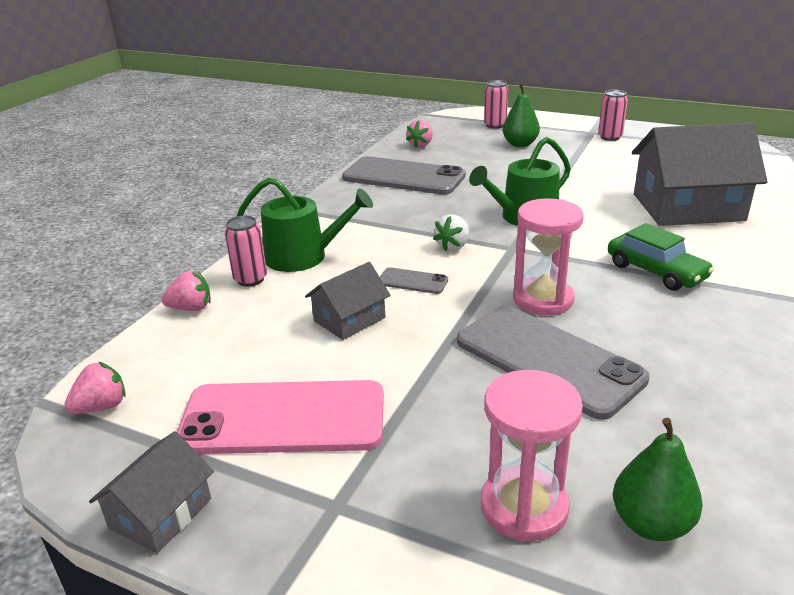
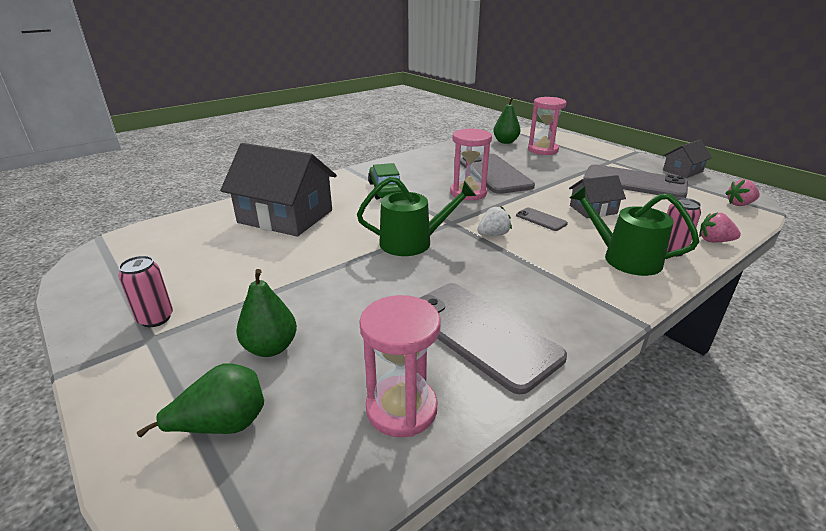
camera: 155 degrees left, 0 degrees up
pink phone [177,380,384,454] -> grey phone [583,164,688,198]
pink strawberry [406,120,433,148] -> pink hourglass [359,295,441,437]
pink can [484,80,508,129] -> green pear [137,363,264,437]

